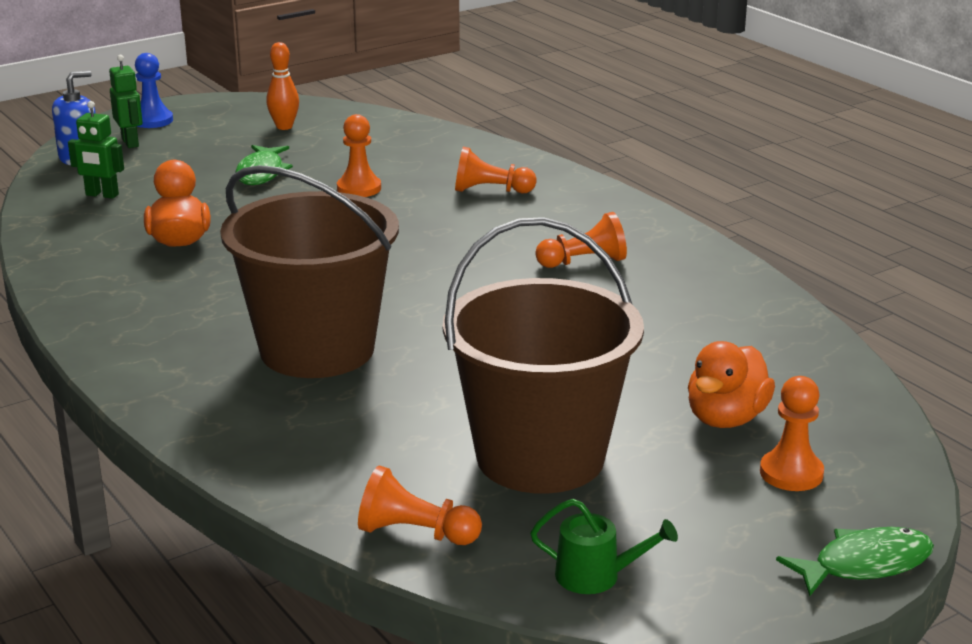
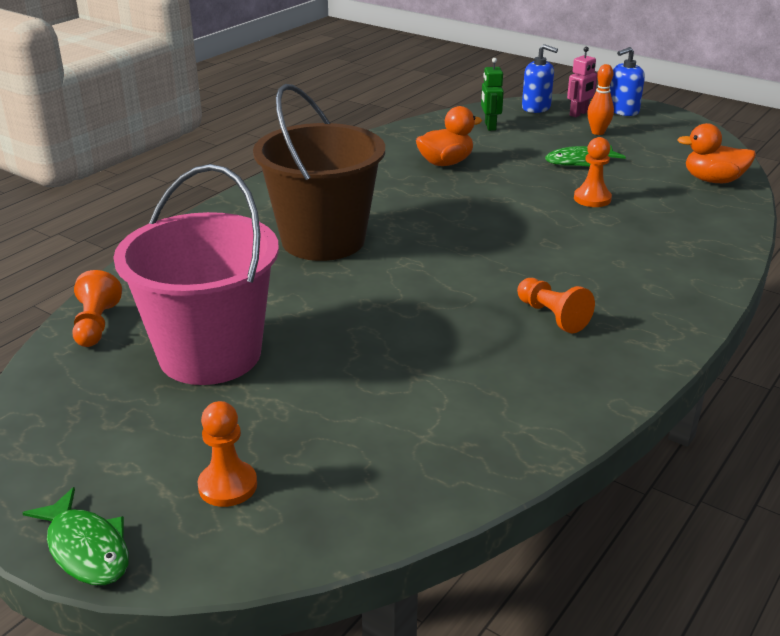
camera: 70 degrees right, 5 degrees up
green robot [109,55,143,148] -> pink robot [567,47,597,117]
blue pawn [135,53,173,128] -> blue soap dispenser [610,47,645,116]
orange bowling pin [266,42,299,130] -> orange bowling pin moved to [587,64,614,135]
brown bucket [443,217,644,494] -> pink bucket [113,164,279,385]
orange pawn [455,147,536,193] -> none
green watering can [530,499,678,594] -> none
orange duck [688,341,775,428] -> orange duck moved to [677,123,756,183]

